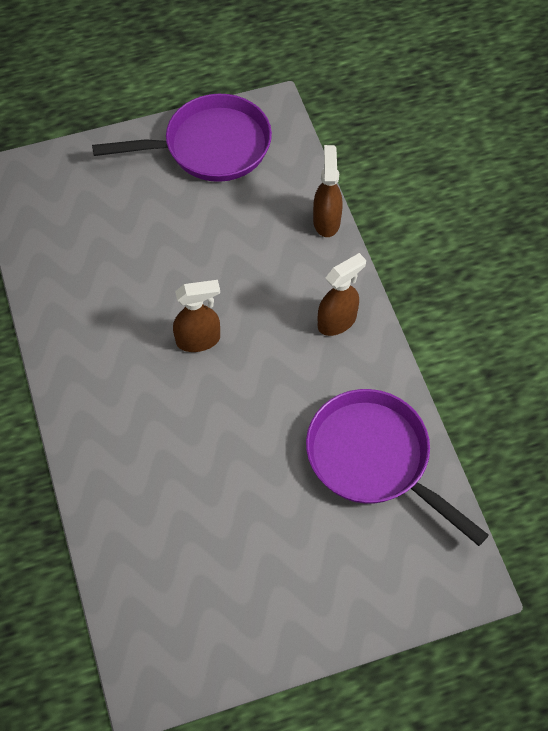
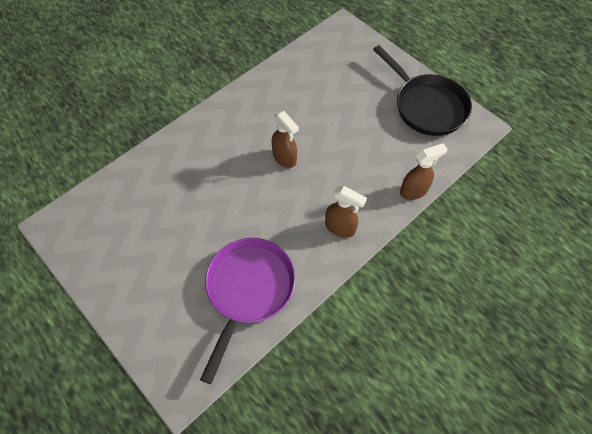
camera: 65 degrees right, 0 degrees up
purple pan [92,94,272,182] -> black pan [373,45,472,136]

